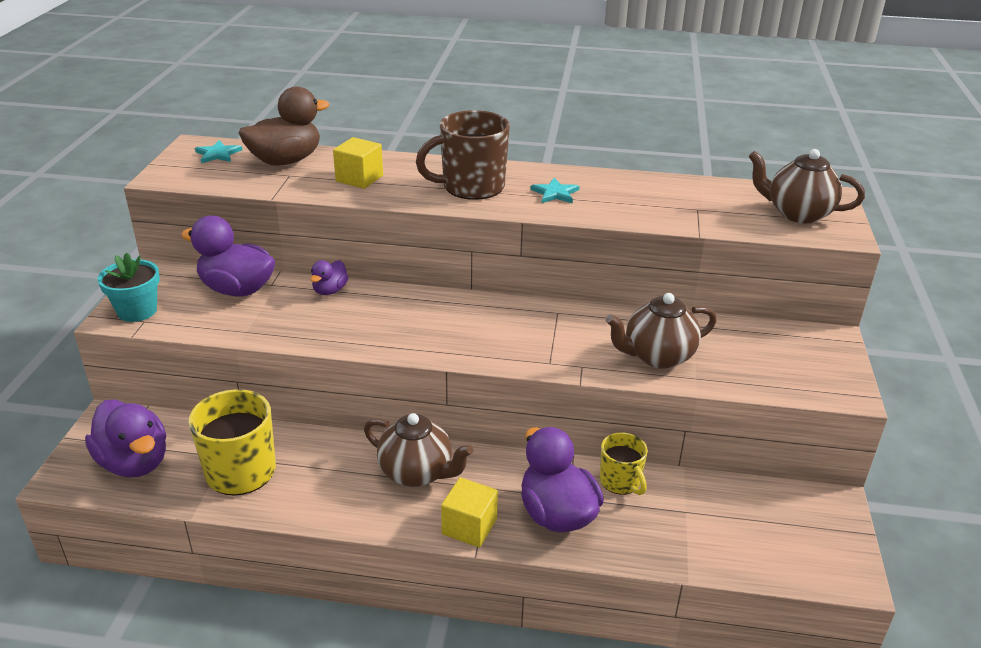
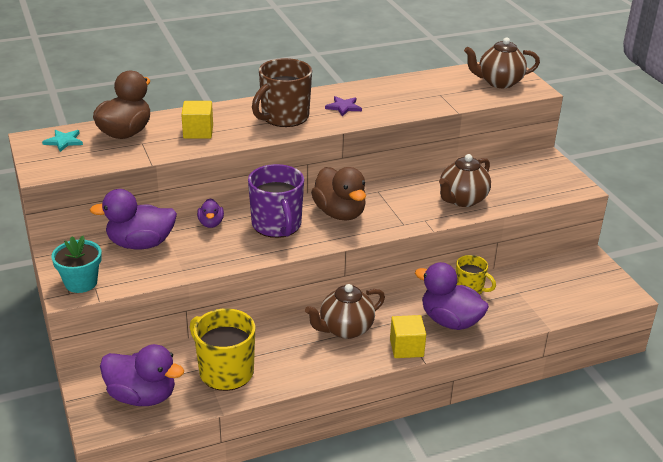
camera: 30 degrees left, 0 degrees up
brown teapot [364,413,473,487] -> brown teapot turned 150 degrees clockwise [305,284,385,339]
turquoise star [530,178,580,203] -> purple star [325,96,362,116]
none -> purple mug [248,164,304,238]
none -> brown duck [311,167,366,220]

